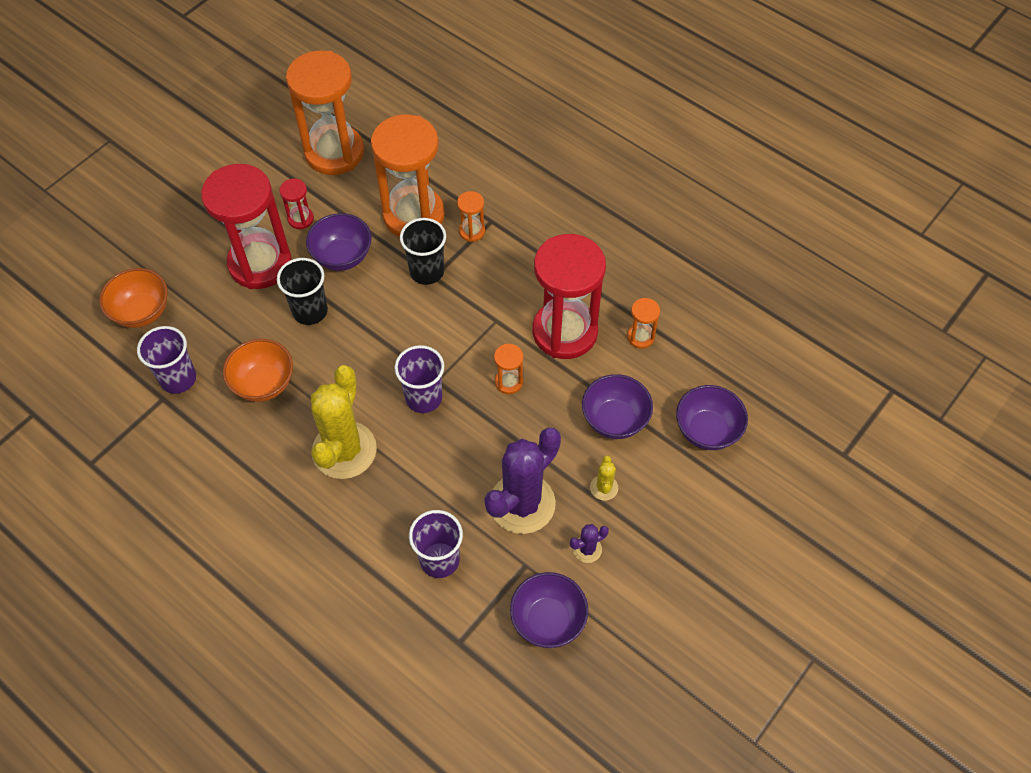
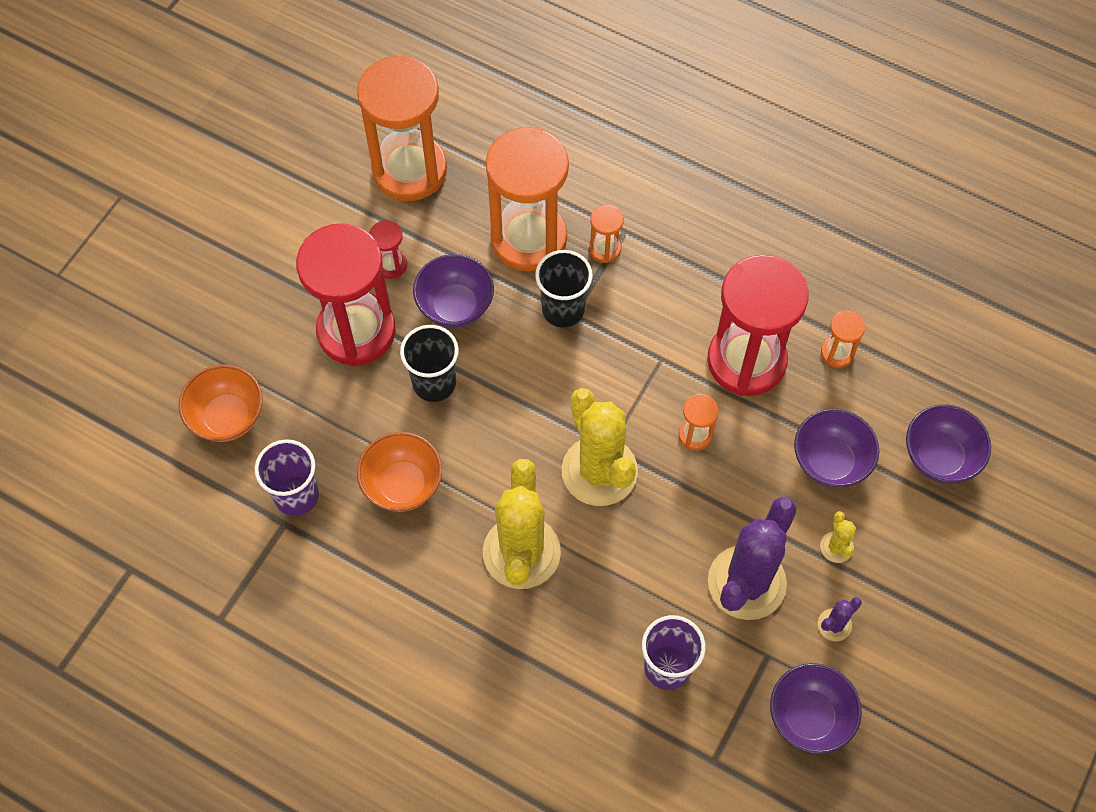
camera: 10 degrees left, 5 degrees up
purple cup [394,345,444,413] -> yellow cactus [562,388,638,506]

